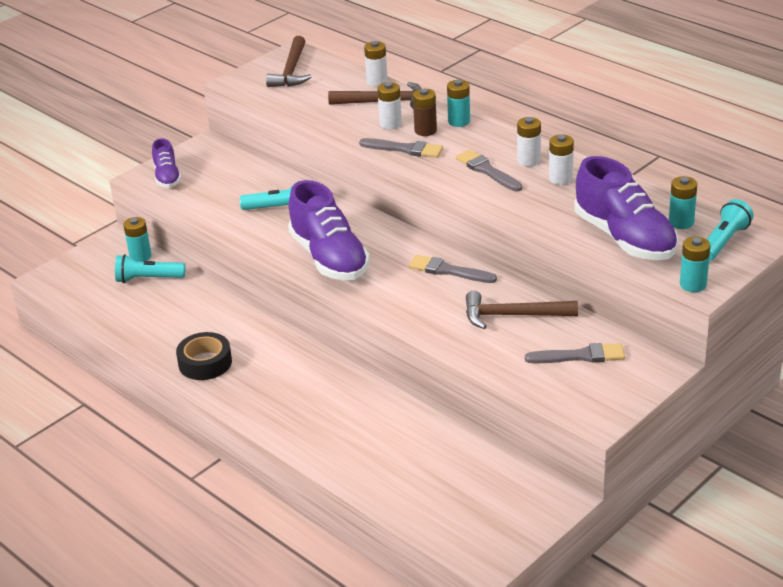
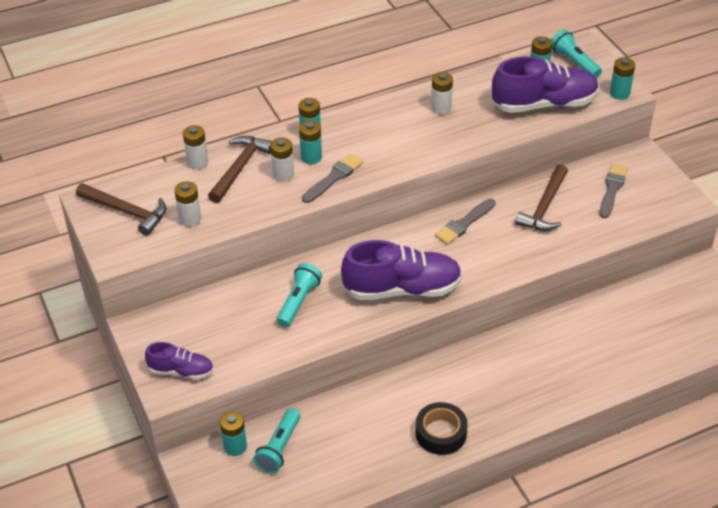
camera: 70 degrees left, 10 degrees up
brown battery [413,89,437,136] -> turquoise battery [299,121,322,164]
grey brush [456,150,522,191] -> none
white battery [517,117,541,166] -> white battery moved to [174,181,201,227]

